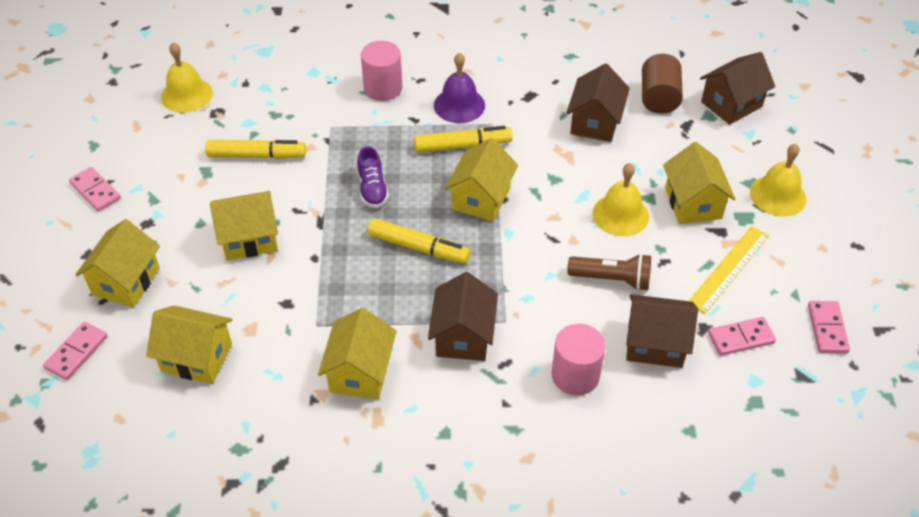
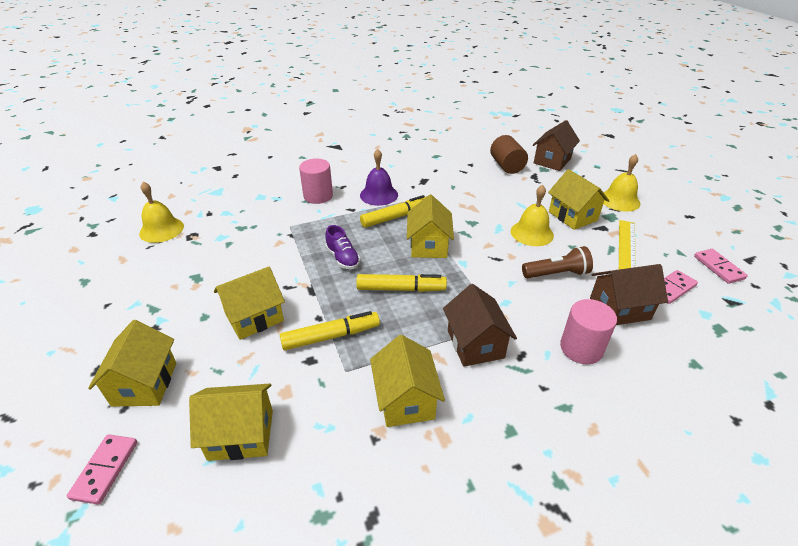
camera: 20 degrees left, 10 degrees down
pink domino [69,167,121,212] -> none
yellow marker [205,140,306,159] -> yellow marker moved to [280,311,380,350]
brown house [566,63,630,142] -> none

